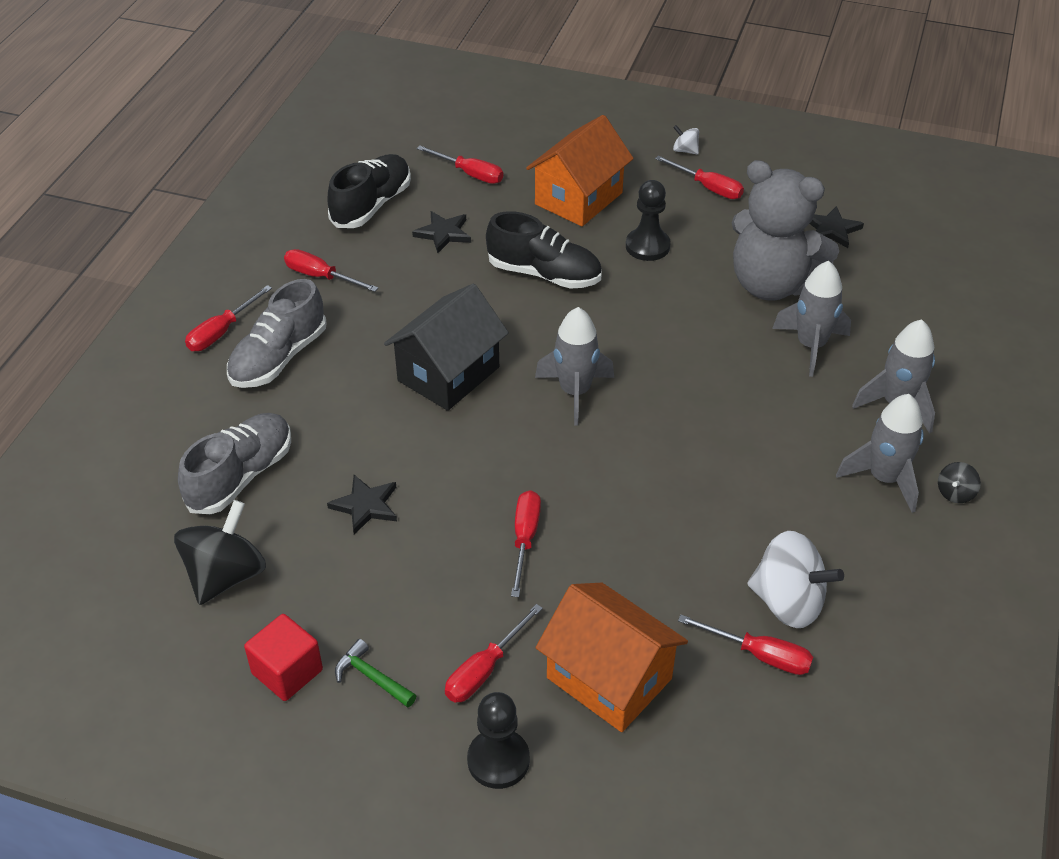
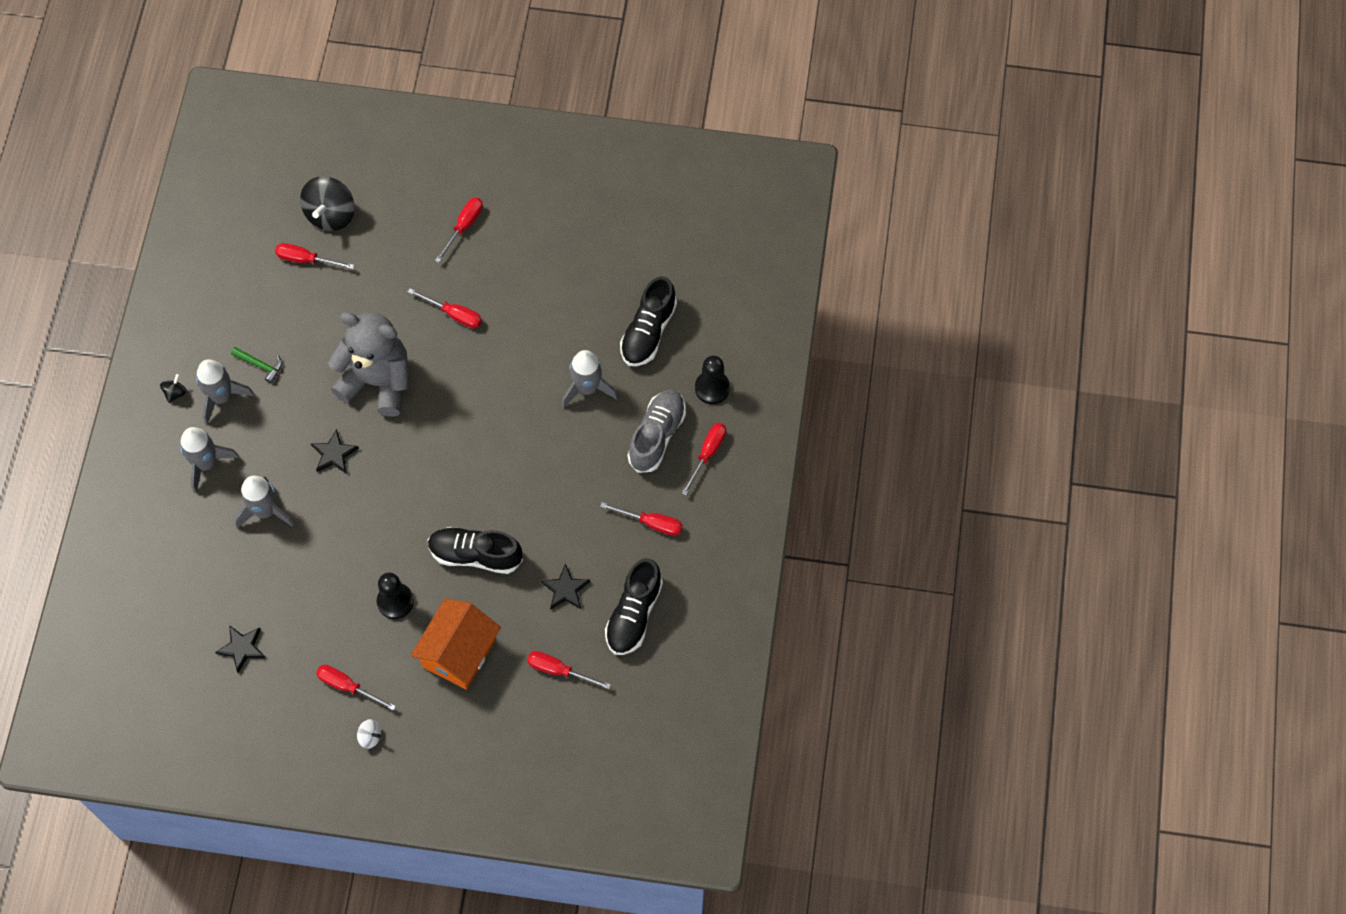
camera: 170 degrees right, 20 degrees up
black spinning top [174,500,266,605] -> black spinning top moved to [300,176,354,231]
grey shoe [178,413,291,514] -> black shoe [620,276,677,366]
red cube [244,614,323,701] -> none
black star [327,475,397,534] -> black star moved to [310,429,359,474]
green hammer [335,639,416,708] -> green hammer moved to [231,347,282,383]
black house [384,284,509,411] -> none
black pawn [467,692,530,789] -> black pawn moved to [695,355,730,404]
red screwdriver [511,490,541,597] -> red screwdriver turned 60 degrees counterclockwise [408,289,482,328]
grey rocket [535,307,614,426] -> grey rocket moved to [562,350,618,408]
orange house [536,583,688,732] -> none
grey teddy bear [732,160,839,301] -> grey teddy bear moved to [328,312,410,417]
white spinning top [748,531,844,628] -> none

